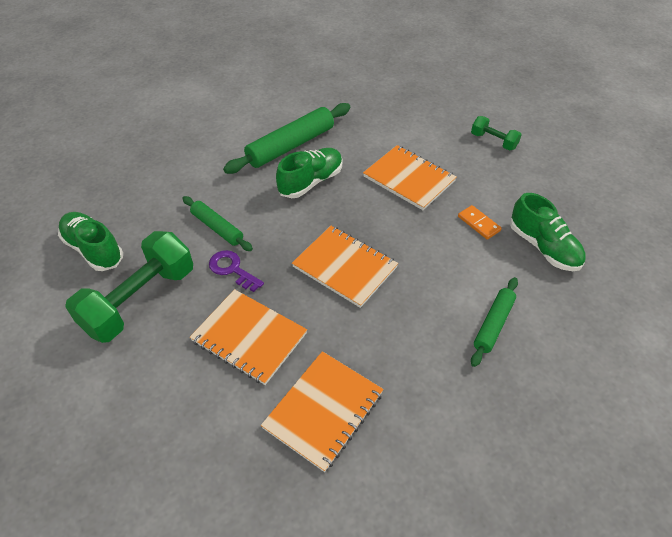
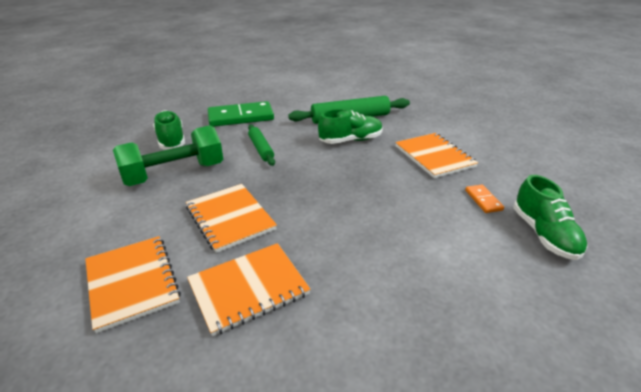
camera: 25 degrees right, 15 degrees down
purple key [209,250,264,292] -> none
orange notebook [292,226,398,308] -> orange notebook moved to [85,236,181,333]
green dumbbell [471,116,522,150] -> none
green rolling pin [471,277,518,367] -> none
none -> green domino [208,101,274,127]

